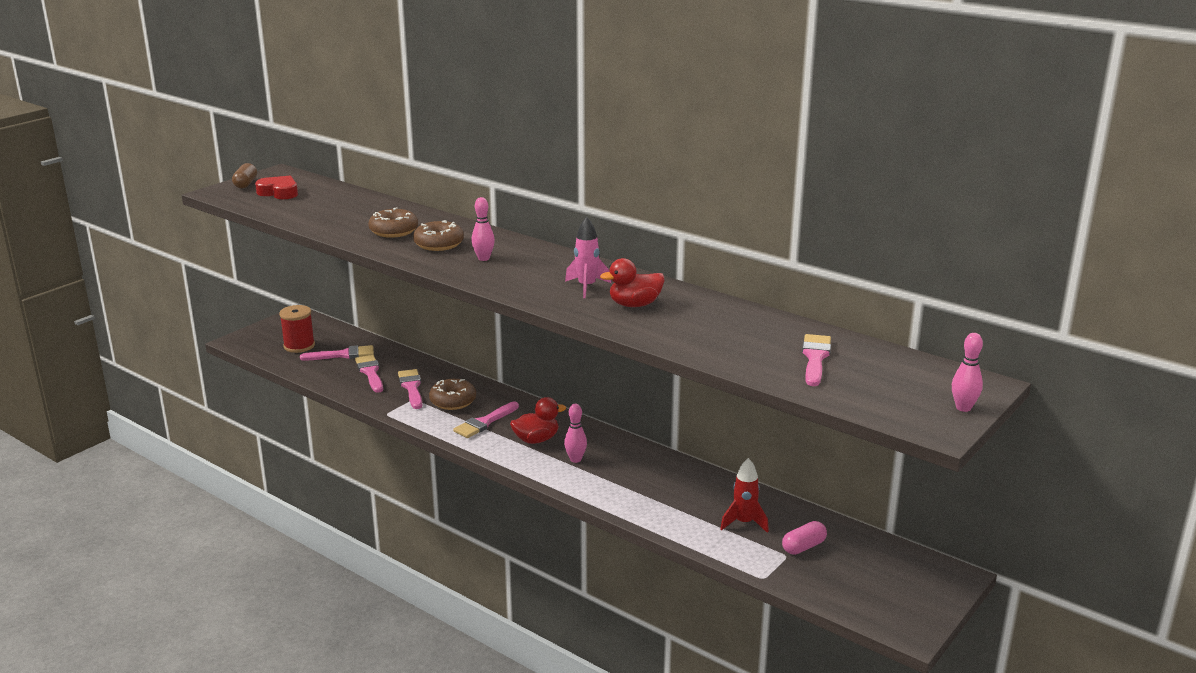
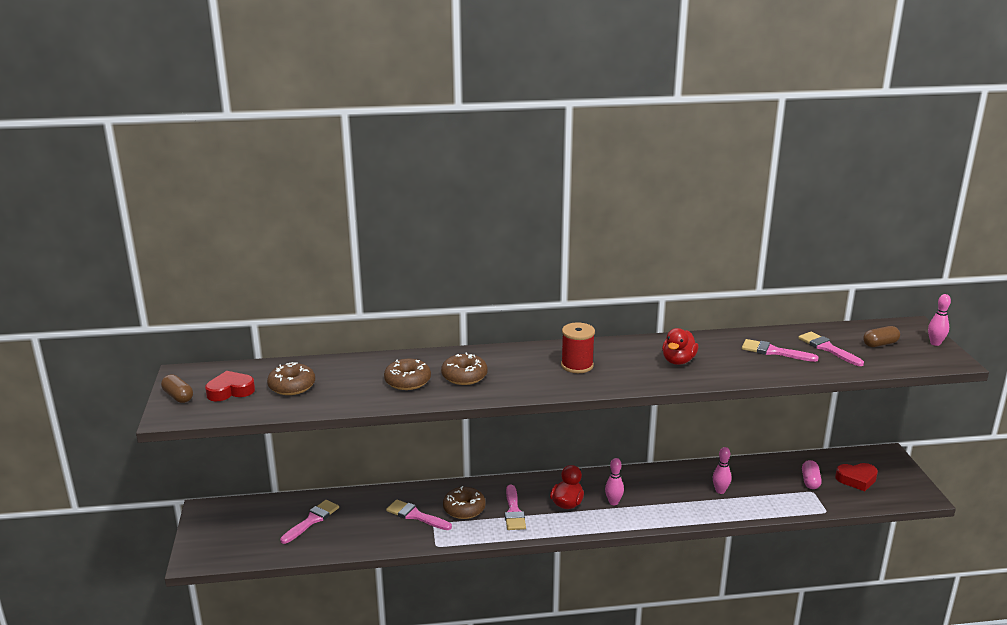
camera: 45 degrees left, 0 degrees up
red spool [279,305,315,353] -> red spool moved to [561,322,595,373]
pink brush [355,355,383,393] -> pink brush moved to [742,339,819,362]
pink bowling pin [471,197,495,261] -> pink bowling pin moved to [713,447,732,494]
pink rocket [565,217,611,298] -> none
red rocket [720,458,769,533] -> none
none -> brown donut [267,362,315,395]
none -> red heart [835,463,878,491]
none -> brown capsule [863,326,900,347]

